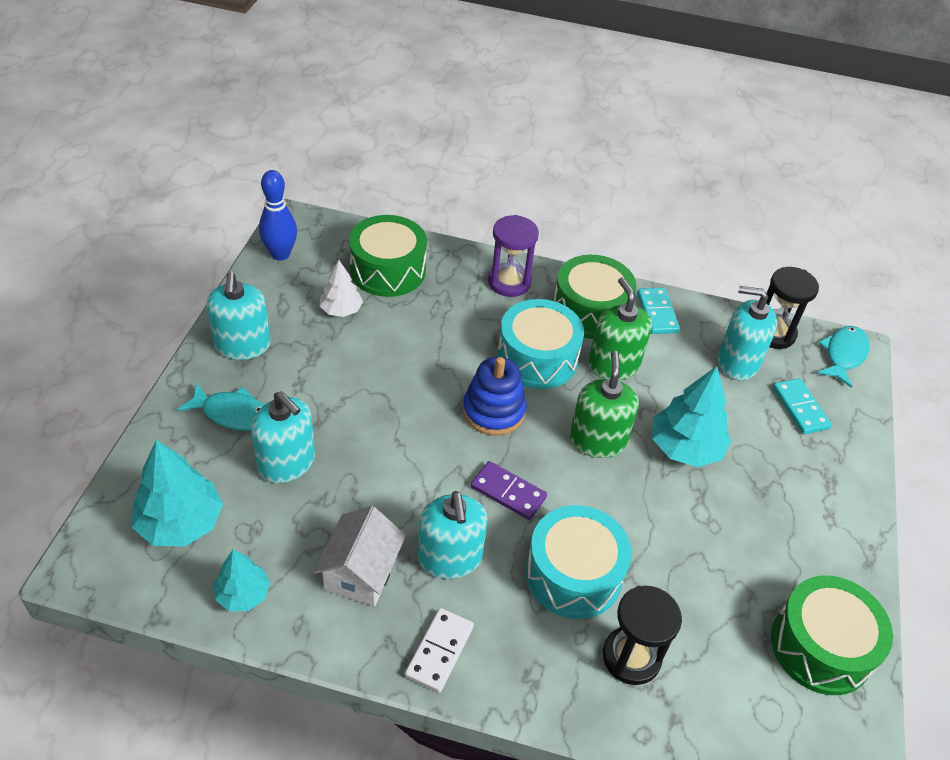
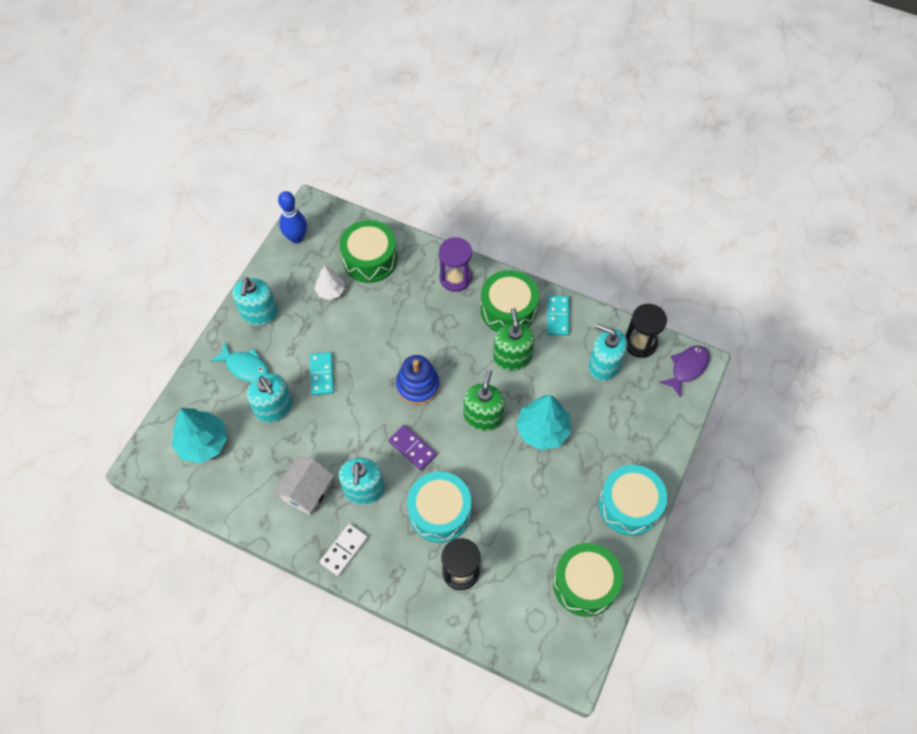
camera: 15 degrees right, 15 degrees up
turquoise tree [214,550,270,611] -> none
turquoise drum [497,299,584,389] -> turquoise drum moved to [598,465,667,536]
turquoise domino [773,378,832,434] -> turquoise domino moved to [310,352,334,395]
turquoise fish [817,326,869,388] -> purple fish [659,346,709,398]

